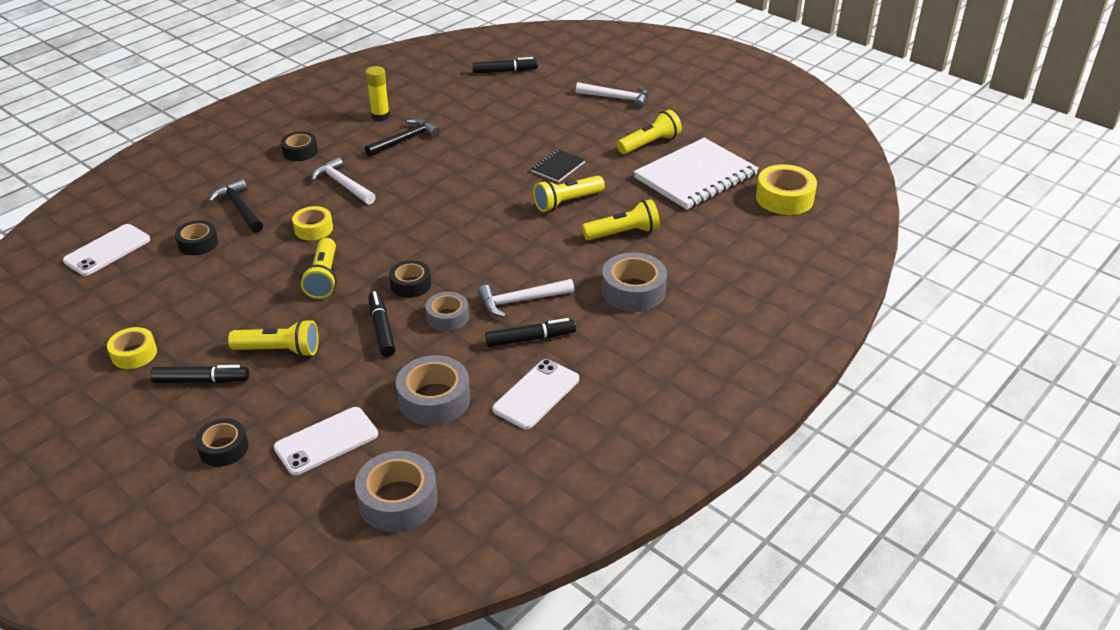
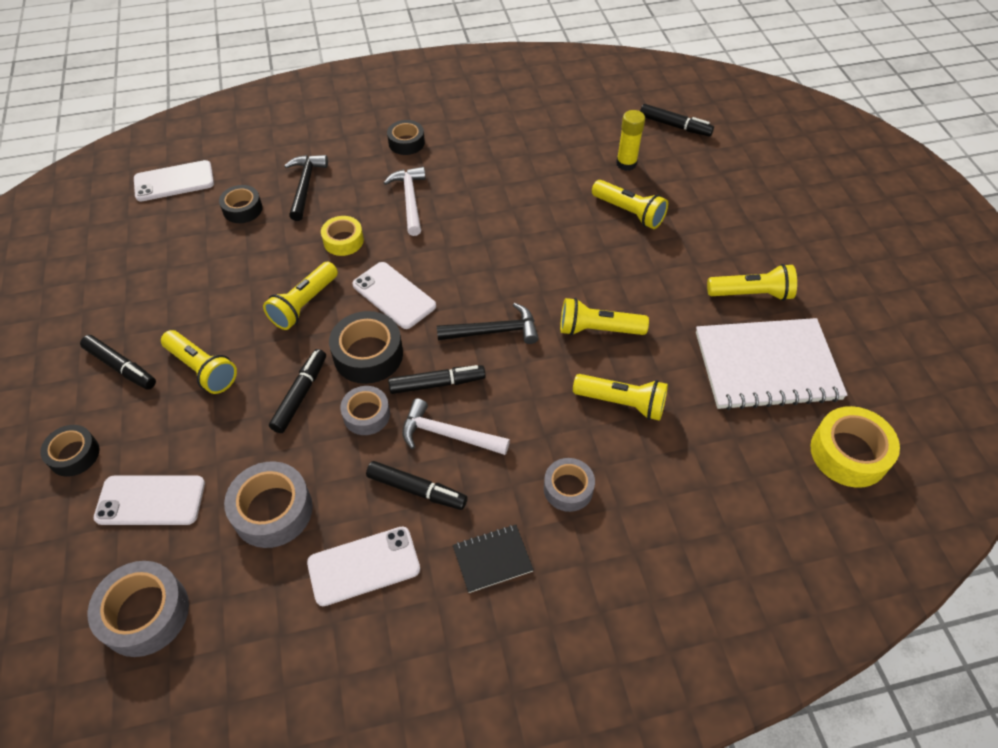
camera: 35 degrees right, 15 degrees up
yellow tape [107,327,157,369] -> none
black hammer [365,118,440,157] -> black hammer moved to [437,303,539,344]
yellow glue stick [366,66,390,121] -> yellow glue stick moved to [616,110,645,171]
black tape [389,260,431,298] -> black tape [329,311,403,384], size x1.56
black notebook [531,149,585,182] -> black notebook moved to [453,525,534,593]
white hammer [576,82,648,109] -> none
grey tape [602,252,667,312] -> grey tape [544,458,595,512], size x0.64
none -> white phone [352,262,436,329]
none -> black marker [388,365,486,394]
none -> yellow flashlight [592,180,668,229]

